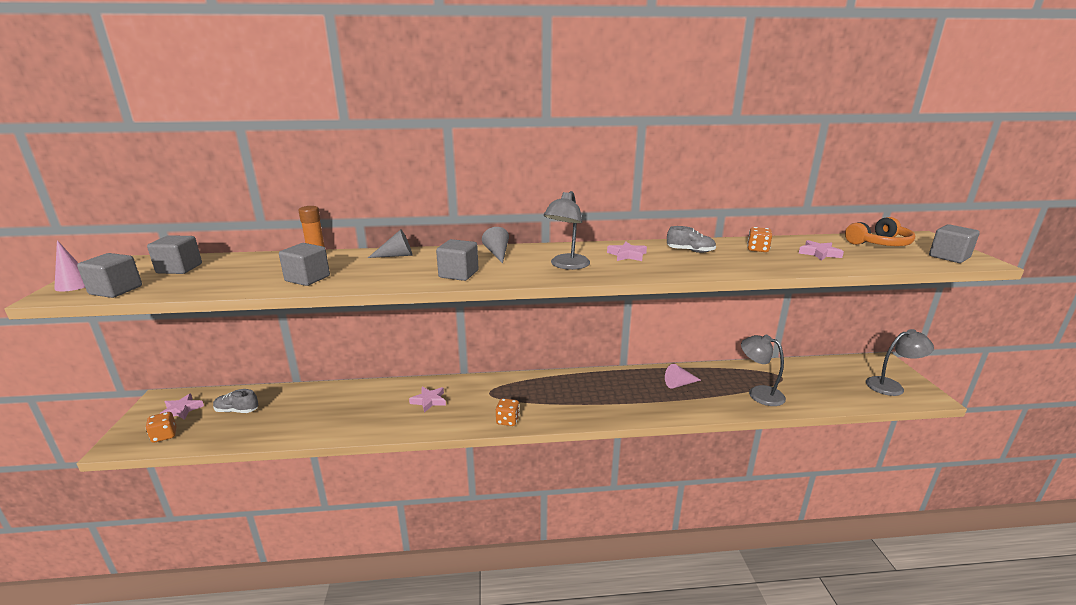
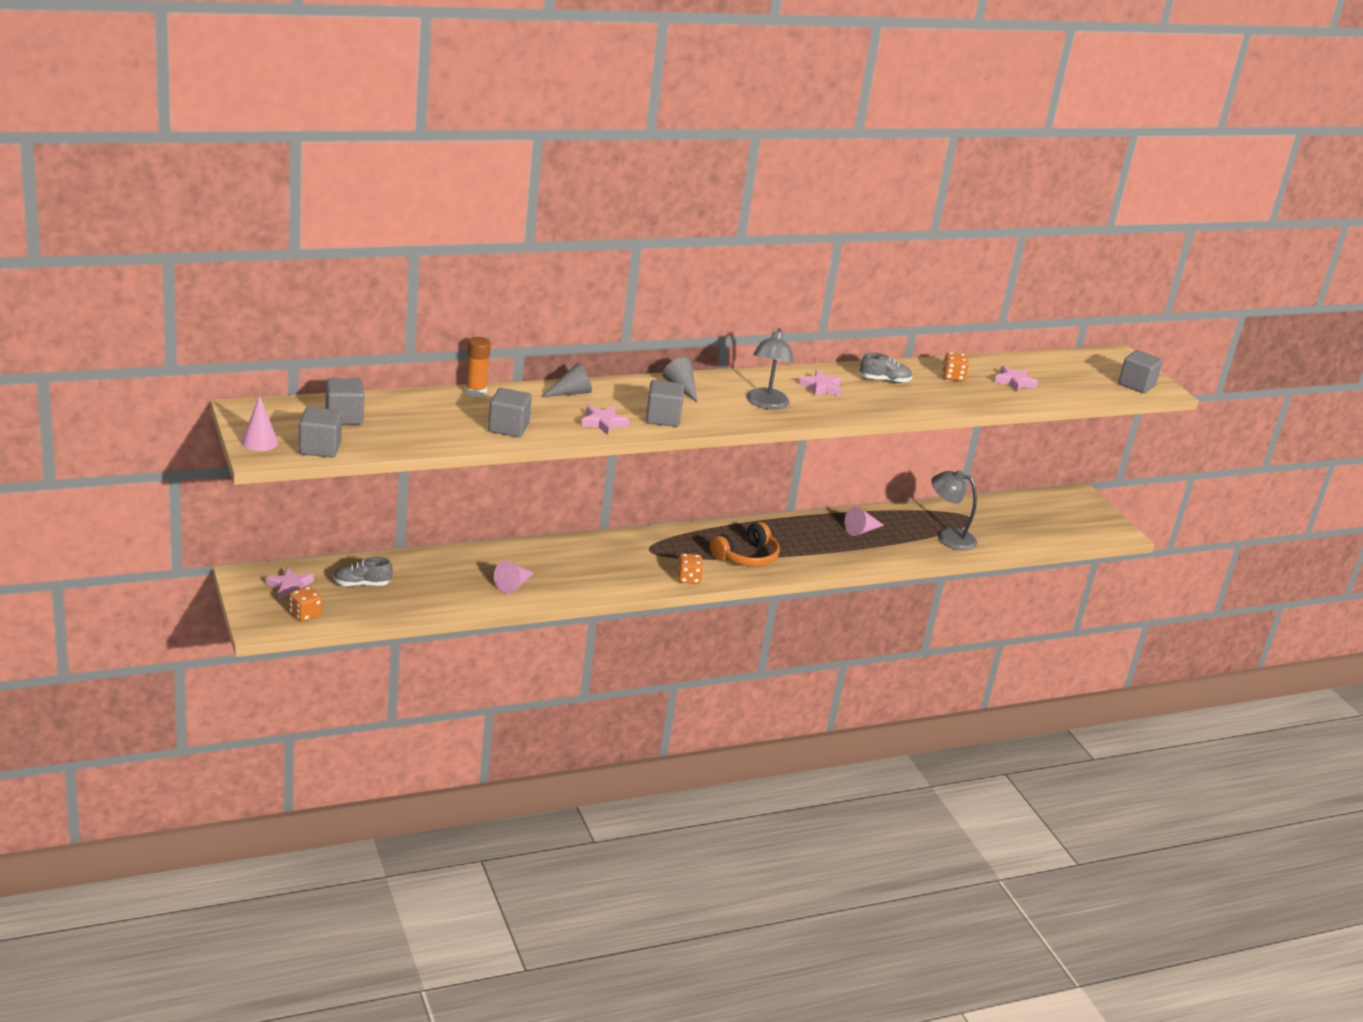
camera: 20 degrees left, 5 degrees up
pink star [409,387,446,413] -> pink star moved to [581,406,629,435]
orange headphones [845,217,915,246] -> orange headphones moved to [710,521,780,567]
grey lamp [866,329,934,396] -> none
none -> pink cone [494,561,534,593]

